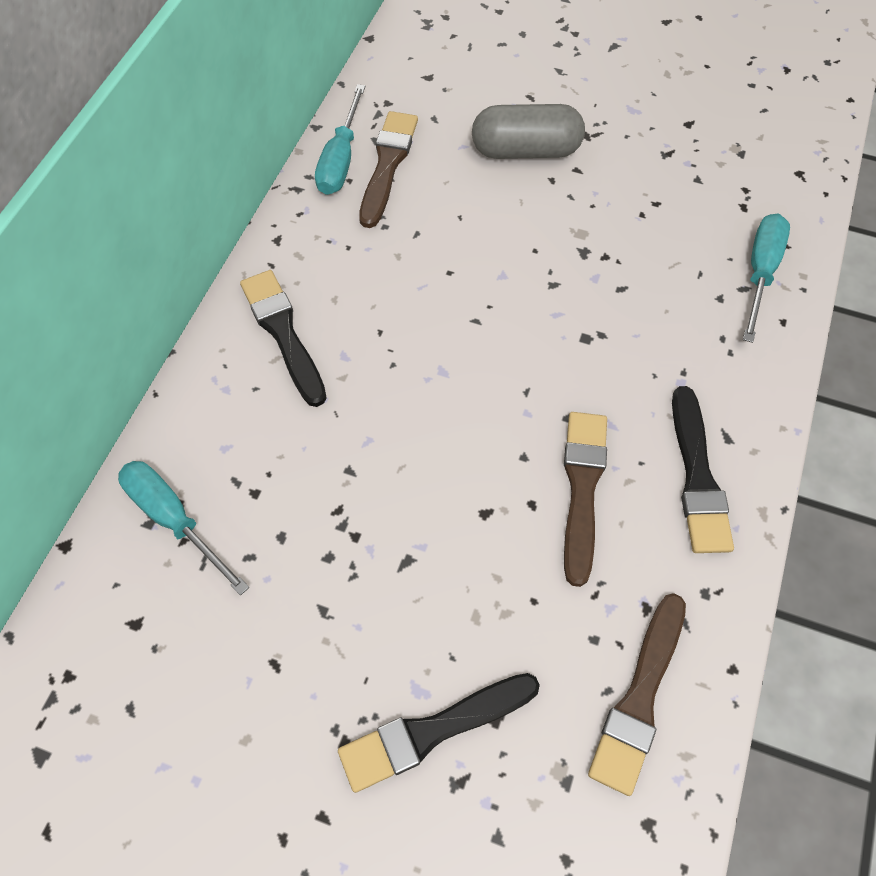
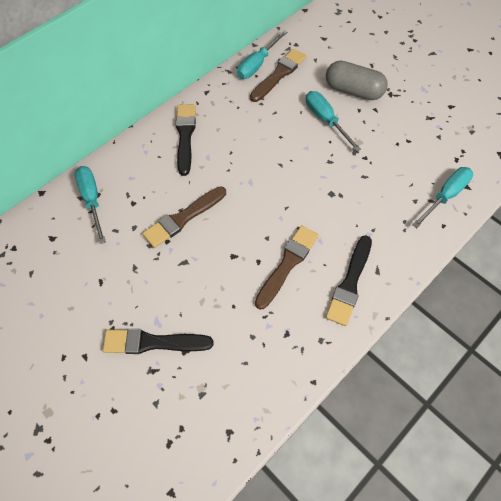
camera: 25 degrees right, 0 degrees up
brown brush [588,593,686,796] -> brown brush moved to [142,187,226,248]
none -> turquoise screwdriver [306,91,361,151]

